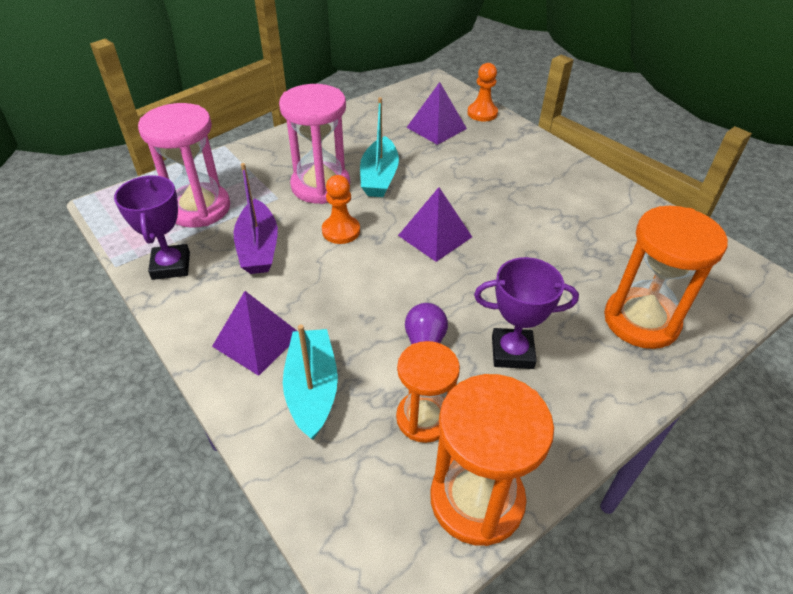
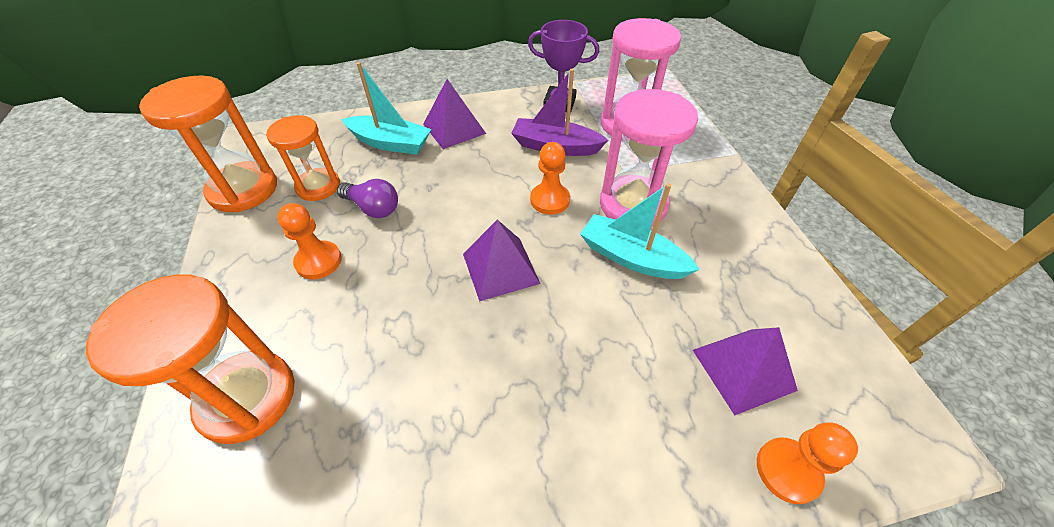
camera: 115 degrees right, 5 degrees up
purple trophy [474,257,579,369] -> orange pawn [277,203,342,279]

